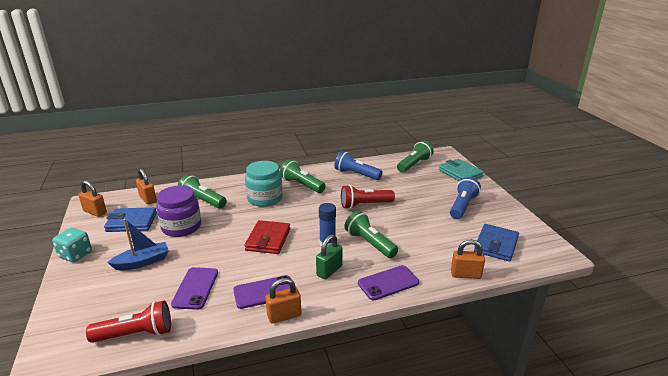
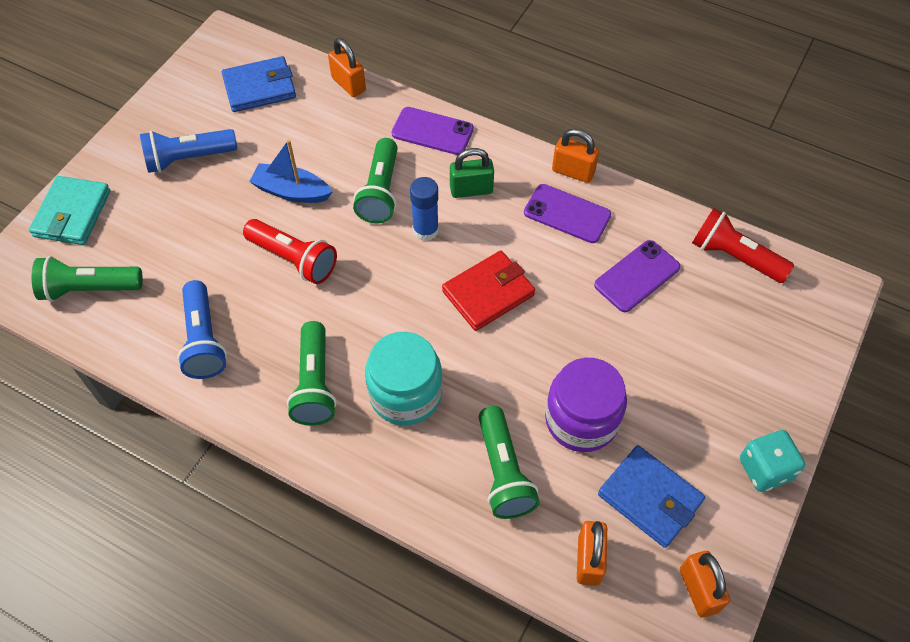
camera: 135 degrees left, 30 degrees up
blue boat [107,219,169,270] -> blue boat moved to [249,140,332,203]

